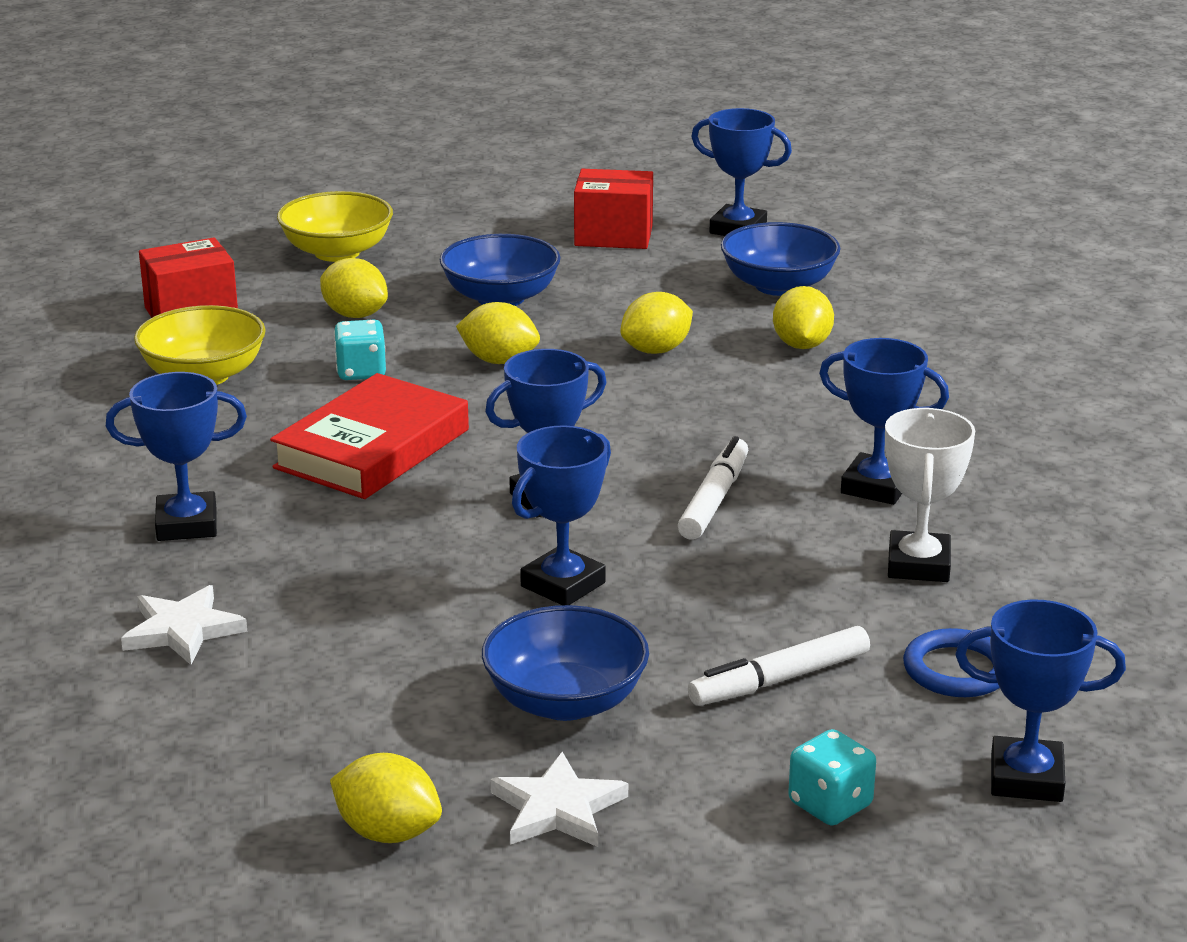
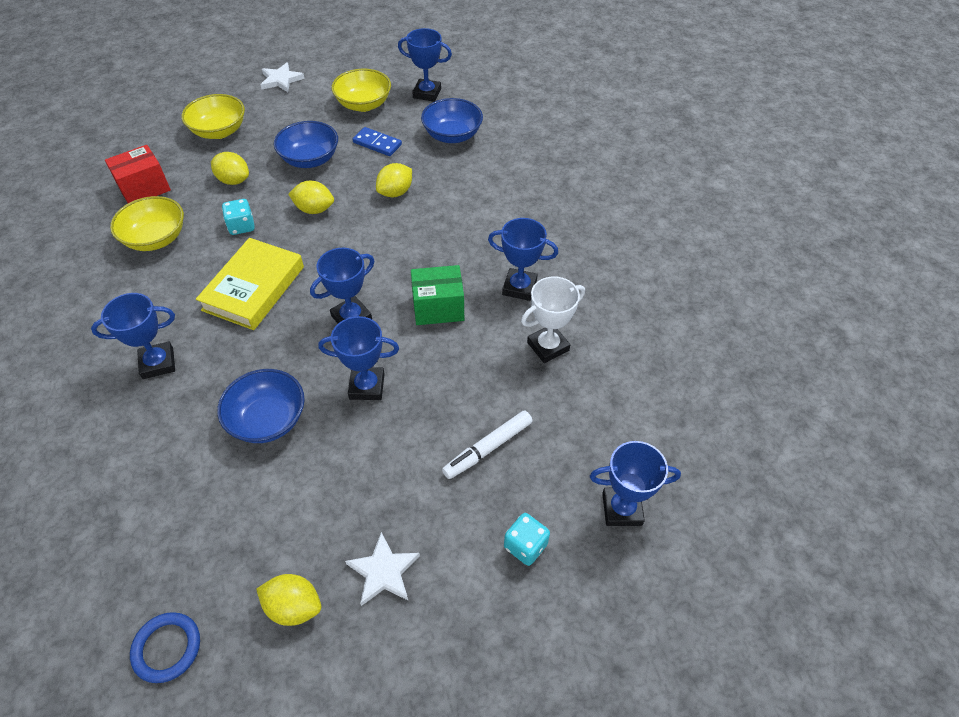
camera: 10 degrees left, 25 degrees up
white star [121,585,247,665] -> white star moved to [261,62,305,92]
red book [270,373,469,499] -> yellow book [196,238,304,330]
blue bowl [482,605,649,721] -> blue bowl moved to [217,369,305,443]
blue trophy [512,425,611,605] -> blue trophy turned 60 degrees clockwise [318,316,399,400]
red box [574,169,653,249] -> yellow bowl [331,69,391,112]
white marker [678,436,748,540] -> green box [411,265,464,325]
yellow lemon [773,286,834,349] -> none
white trophy [885,408,975,582] -> white trophy turned 60 degrees clockwise [521,276,585,363]
blue ring [903,628,1000,697] -> blue ring moved to [130,612,200,683]
none -> blue domino [352,127,402,156]

